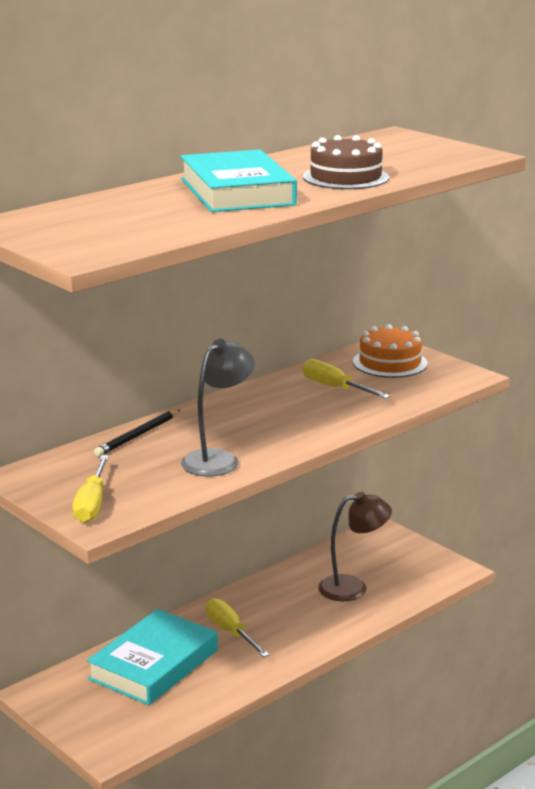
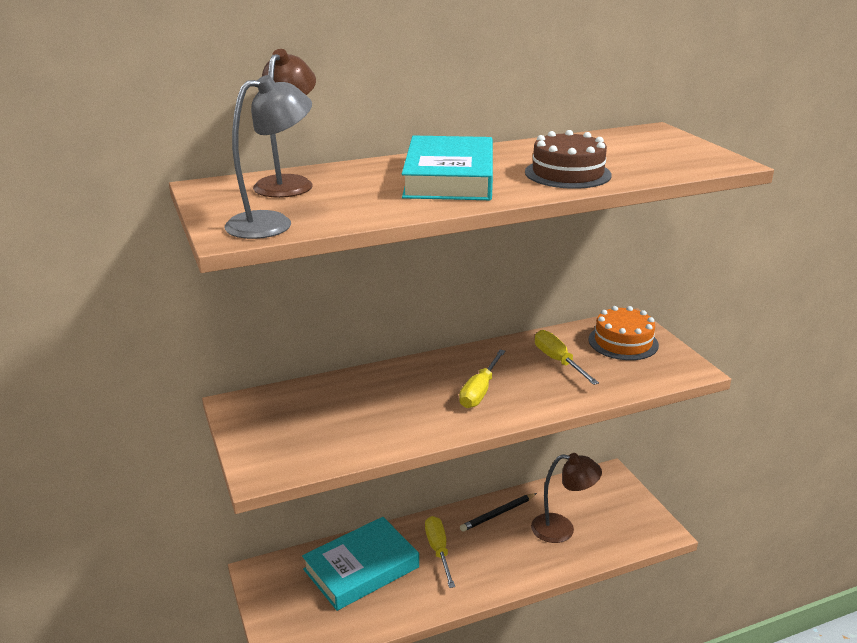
camera: 20 degrees right, 5 degrees up
yellow screwdriver [72,455,109,523] -> yellow screwdriver moved to [459,350,505,408]
black pencil [94,410,180,457] -> black pencil moved to [460,493,537,532]
grey lamp [181,339,255,476] -> grey lamp moved to [224,75,312,239]
none -> brown lamp [253,49,316,198]

